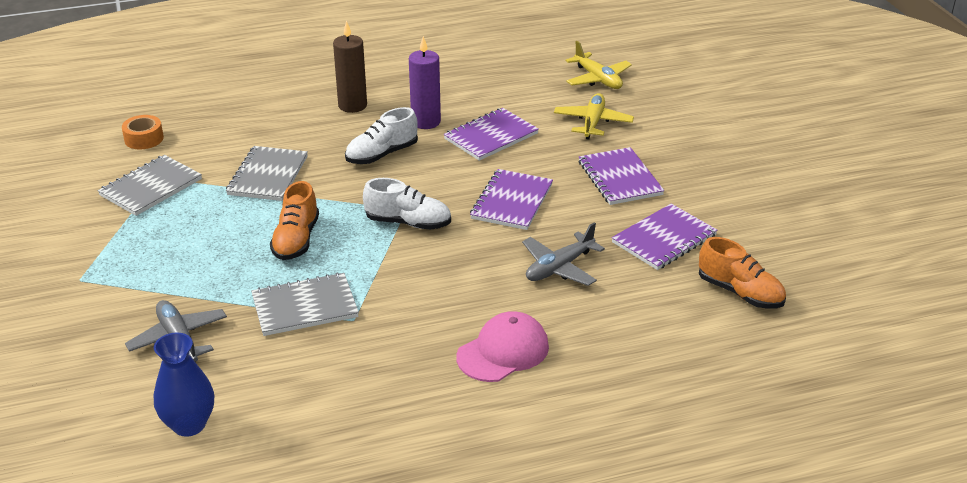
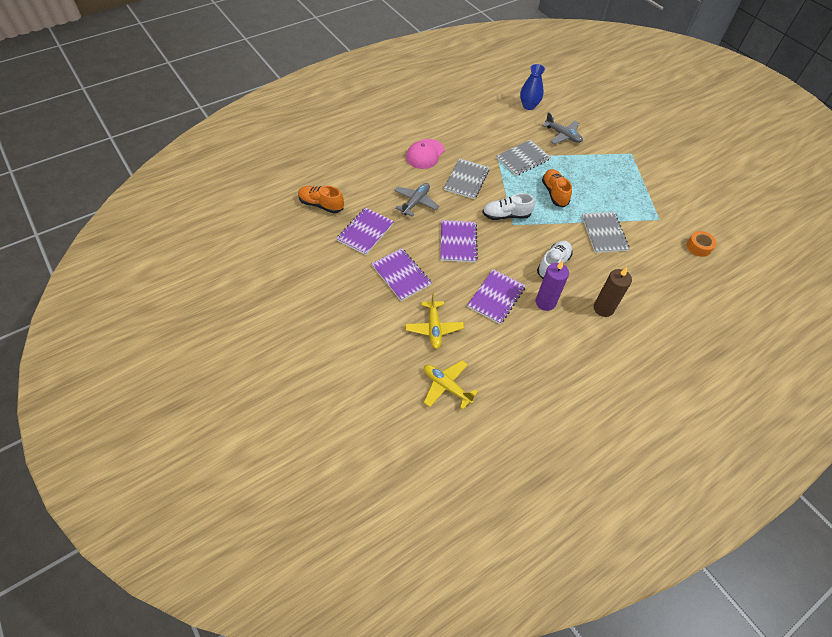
camera: 160 degrees right, 20 degrees up
grey notebook [98,155,202,216] -> grey notebook moved to [444,158,490,199]

